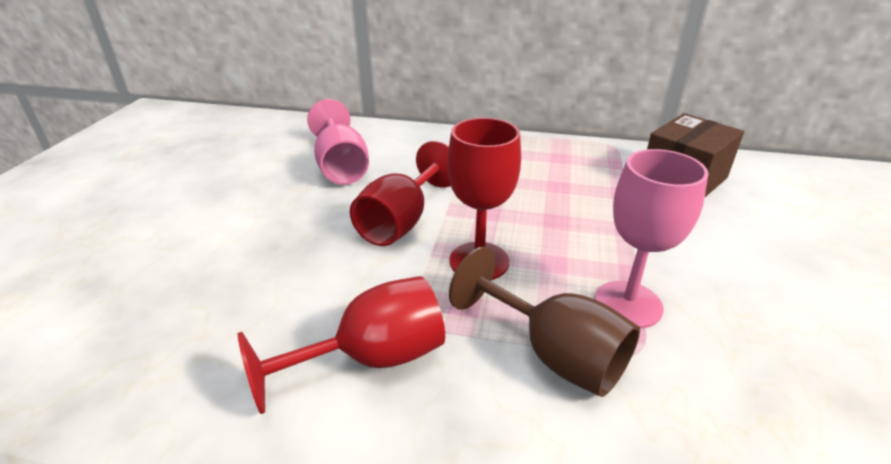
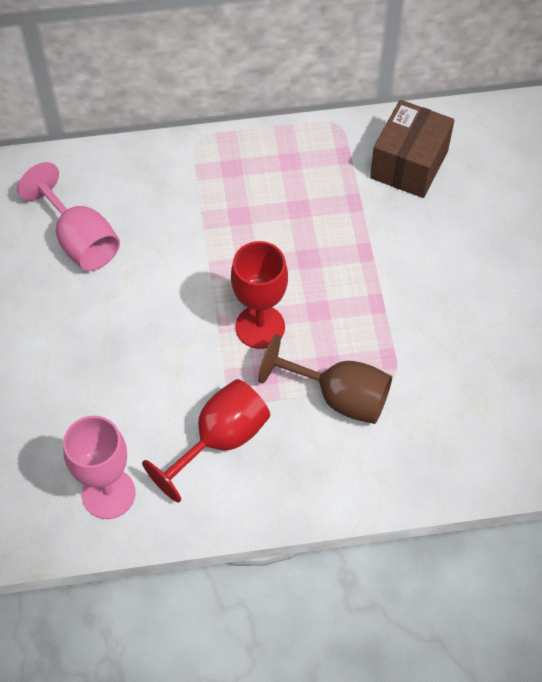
camera: 20 degrees left, 25 degrees up
red goblet [350,141,451,246] -> none
pink goblet [594,149,708,329] -> pink goblet moved to [63,415,136,519]

